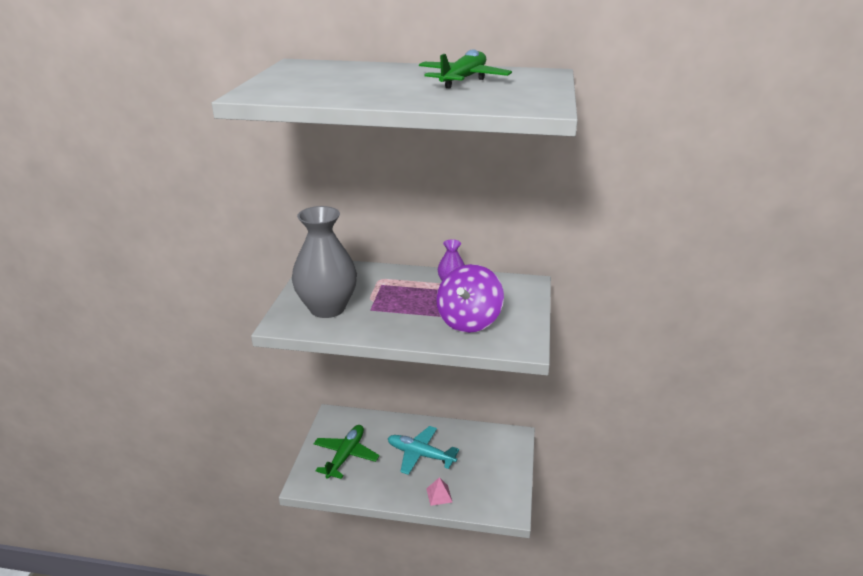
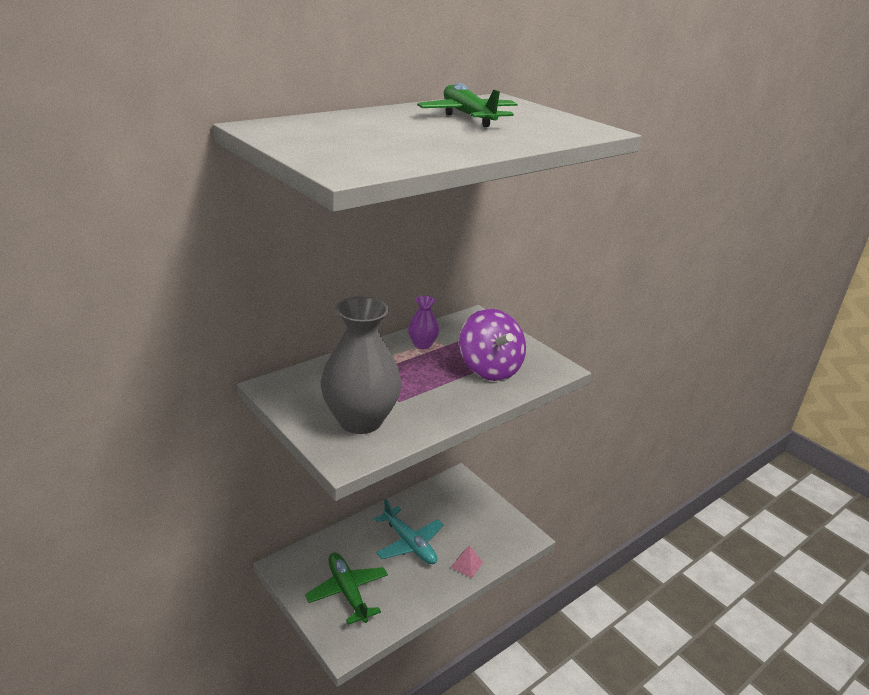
camera: 50 degrees left, 0 degrees up
turquoise plane [388,426,459,475] -> turquoise plane turned 105 degrees counterclockwise [374,498,444,564]

